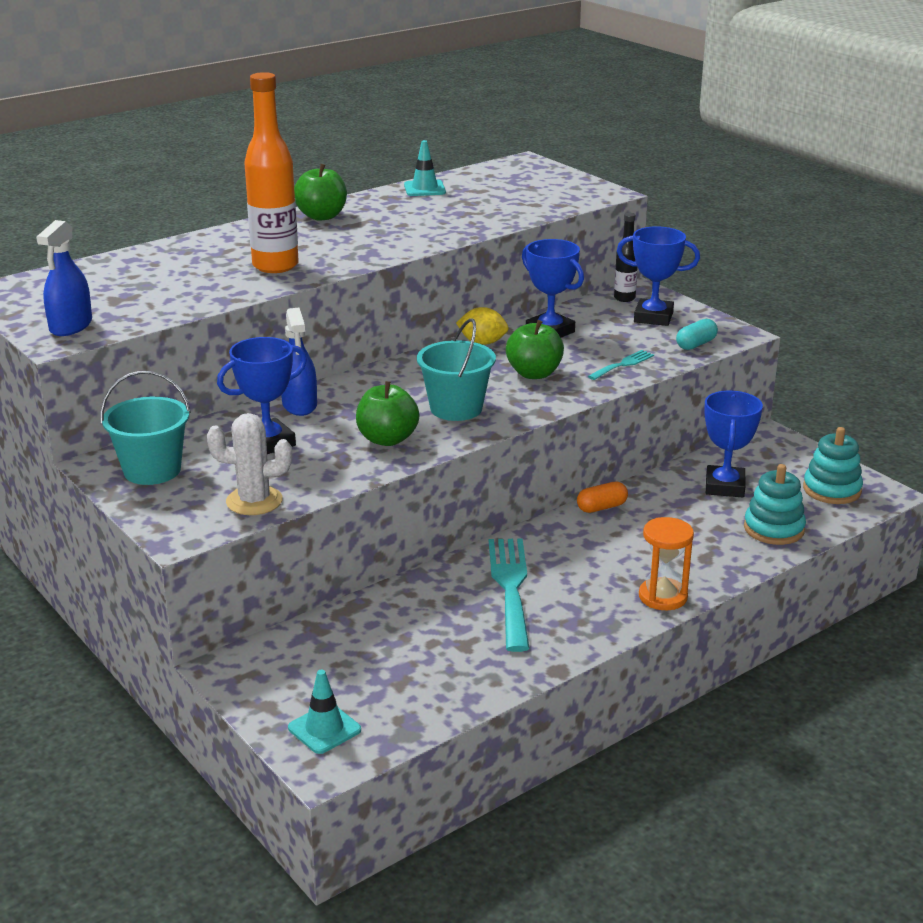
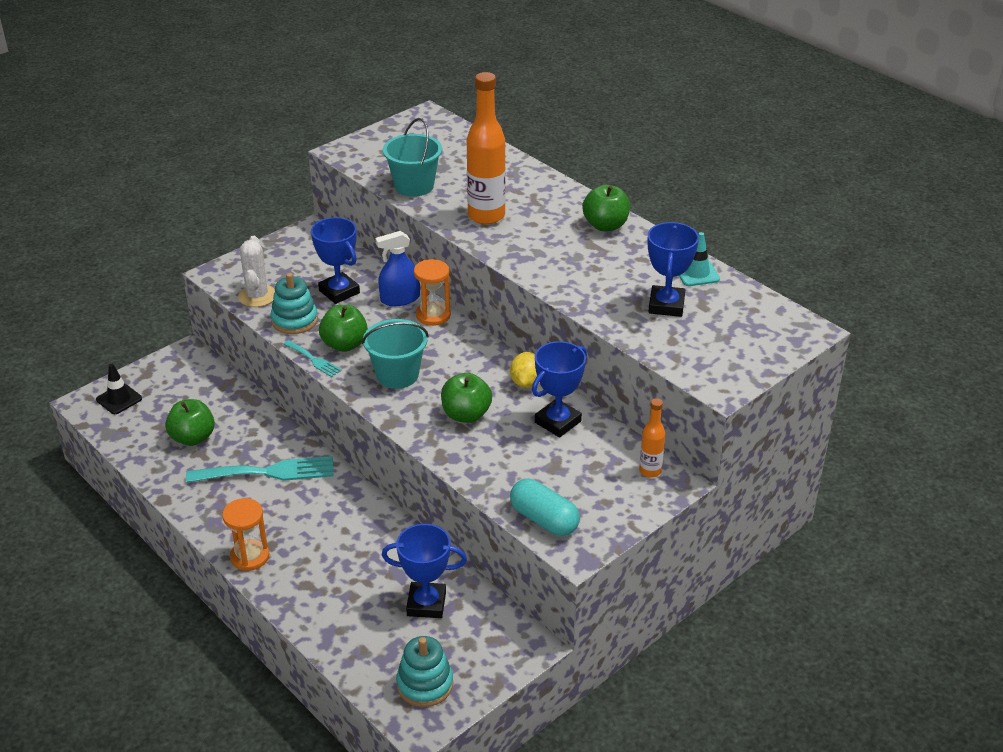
camera: 85 degrees right, 10 degrees up
blue spray bottle [36,220,92,336] -> none
turquoise bucket [100,371,191,485] -> turquoise bucket moved to [383,118,442,197]
turquoise traffic cone [288,670,361,754] -> black traffic cone [96,364,142,414]
orange capsule [577,482,628,513] -> none
turquoise fork [588,350,654,380] -> turquoise fork moved to [283,340,342,377]
black bottle [614,213,638,302] -> orange bottle [639,398,665,478]
blue trophy [617,226,700,326] -> blue trophy moved to [648,222,699,317]
turquoise capsule [676,319,718,350] -> turquoise capsule [510,479,580,536], size x1.55
turquoise stacking toy [744,464,806,545] -> turquoise stacking toy moved to [271,273,318,334]
none -> green apple [165,399,215,446]
none -> orange hourglass [414,259,451,326]

